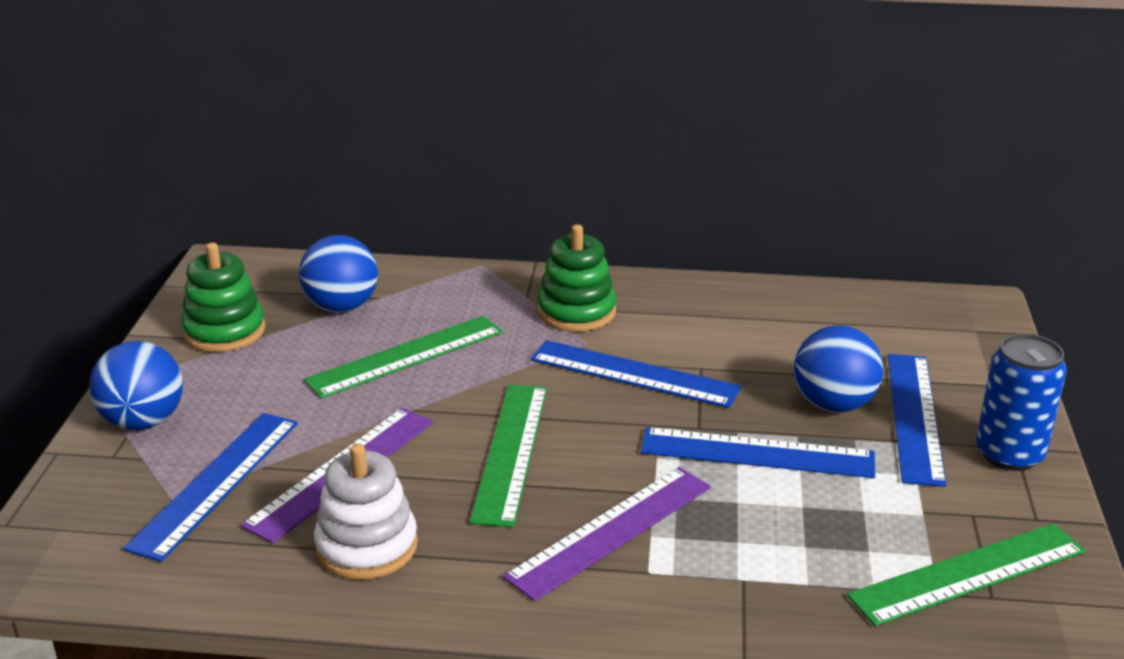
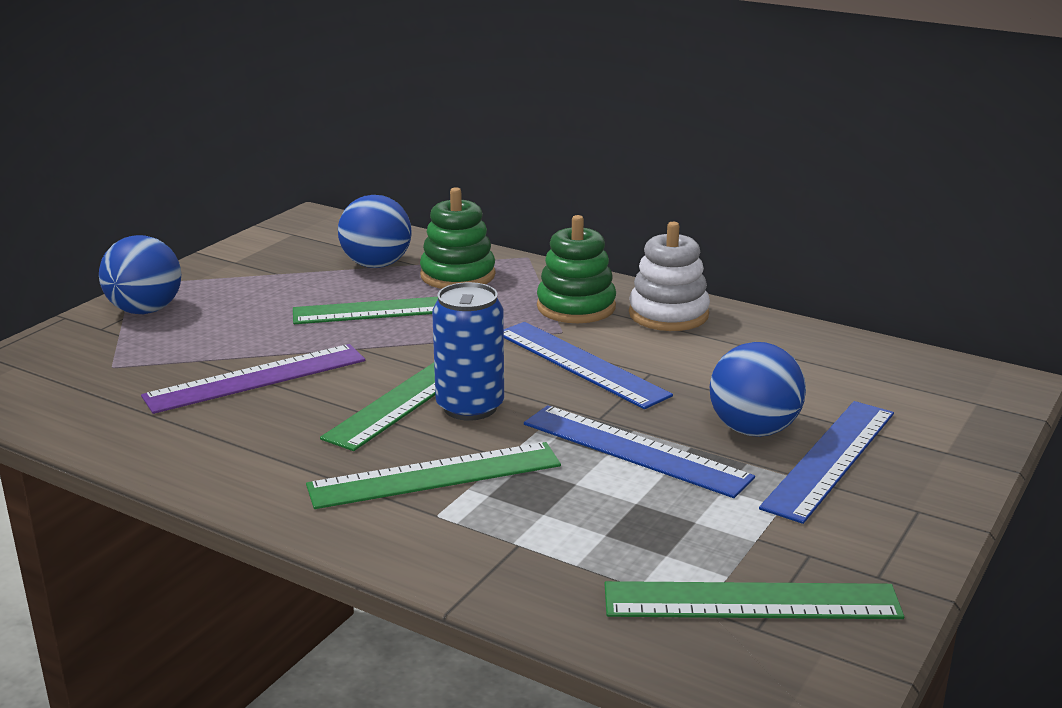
camera: 25 degrees right, 5 degrees down
blue ruler [123,413,298,562] -> none
green stacking toy [181,243,266,352] -> green stacking toy moved to [420,187,495,289]
white stacking toy [314,444,418,580] -> white stacking toy moved to [629,222,710,331]
purple ruler [503,467,711,601] -> green ruler [306,442,561,509]
blue can [976,334,1067,471] -> blue can moved to [432,282,504,421]

